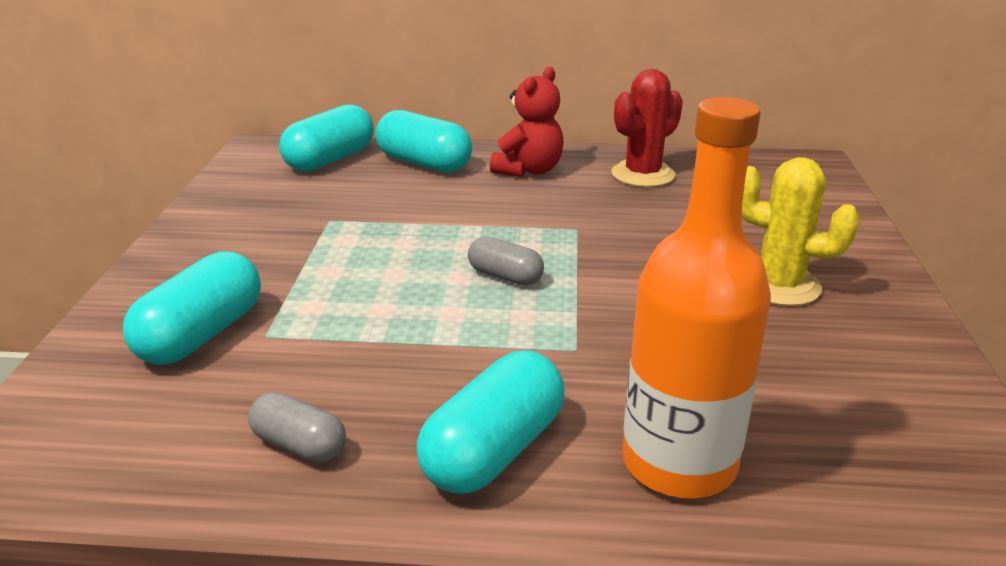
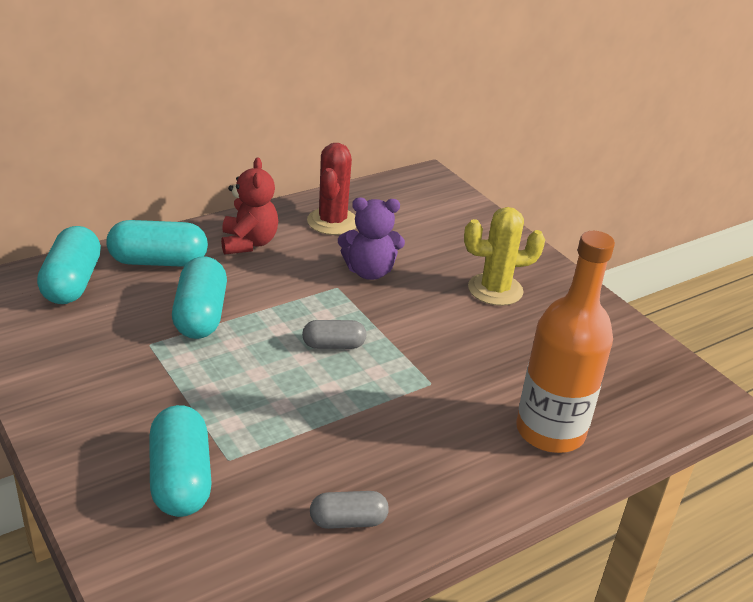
camera: 40 degrees left, 5 degrees up
turquoise capsule [416,351,565,494] -> turquoise capsule moved to [172,256,227,339]
none -> purple teddy bear [338,198,405,280]

